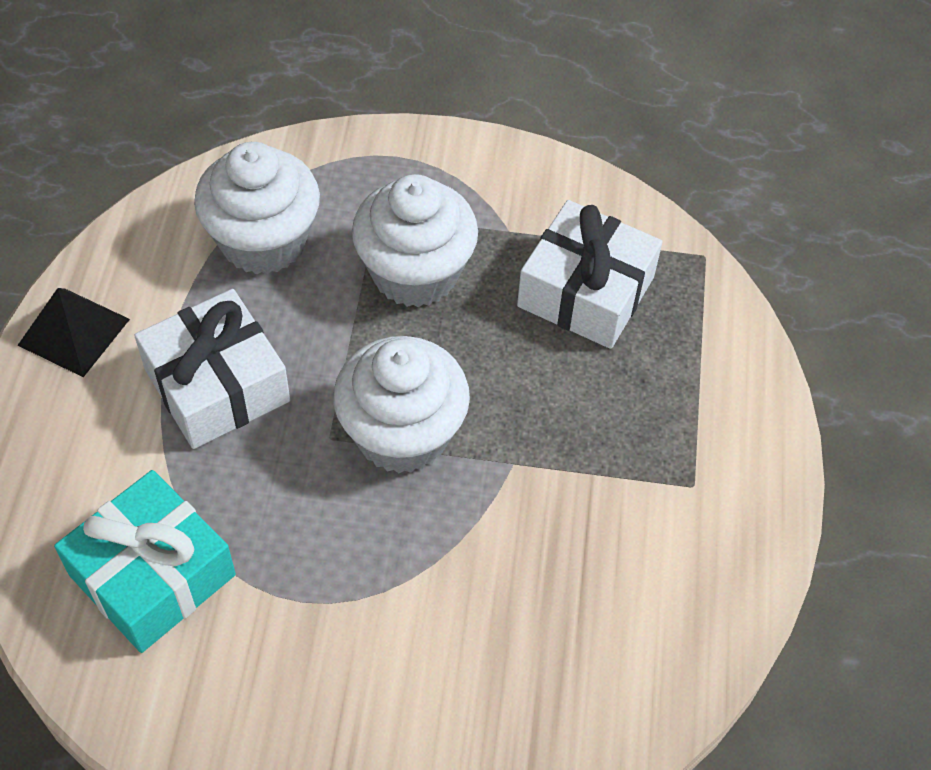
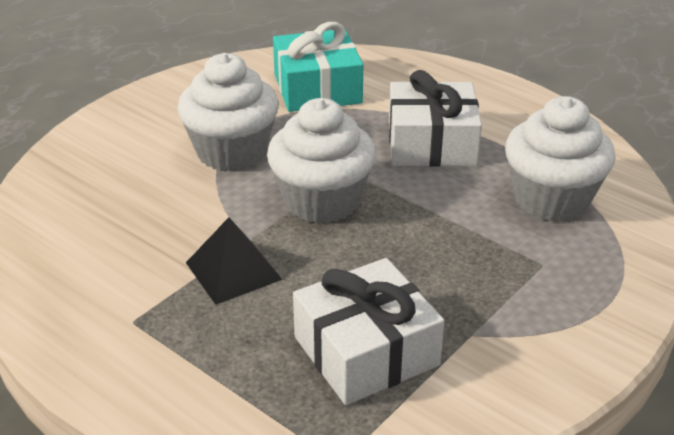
camera: 125 degrees right, 20 degrees down
black pyramid [18,288,130,377] -> black pyramid moved to [186,217,282,305]
white cupcake [352,174,478,307] -> white cupcake moved to [177,53,279,171]

